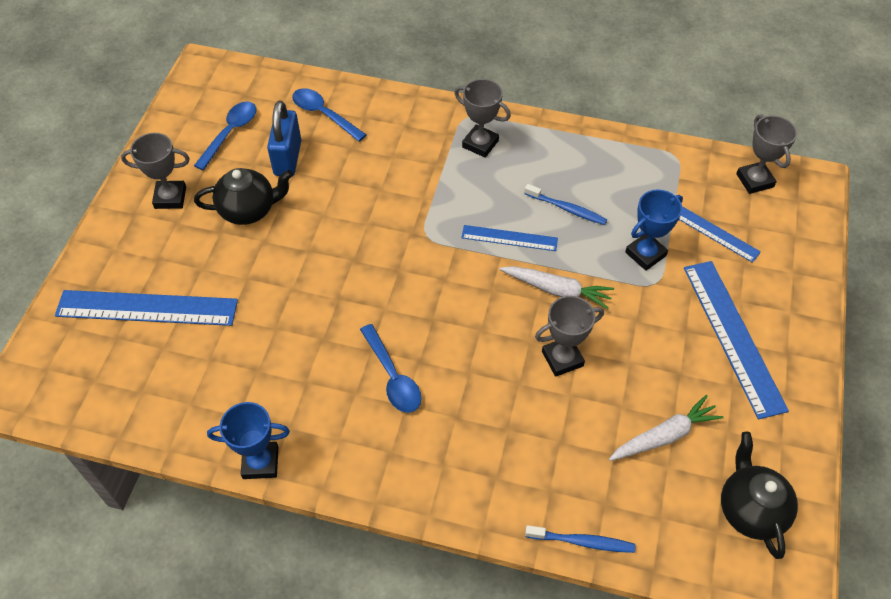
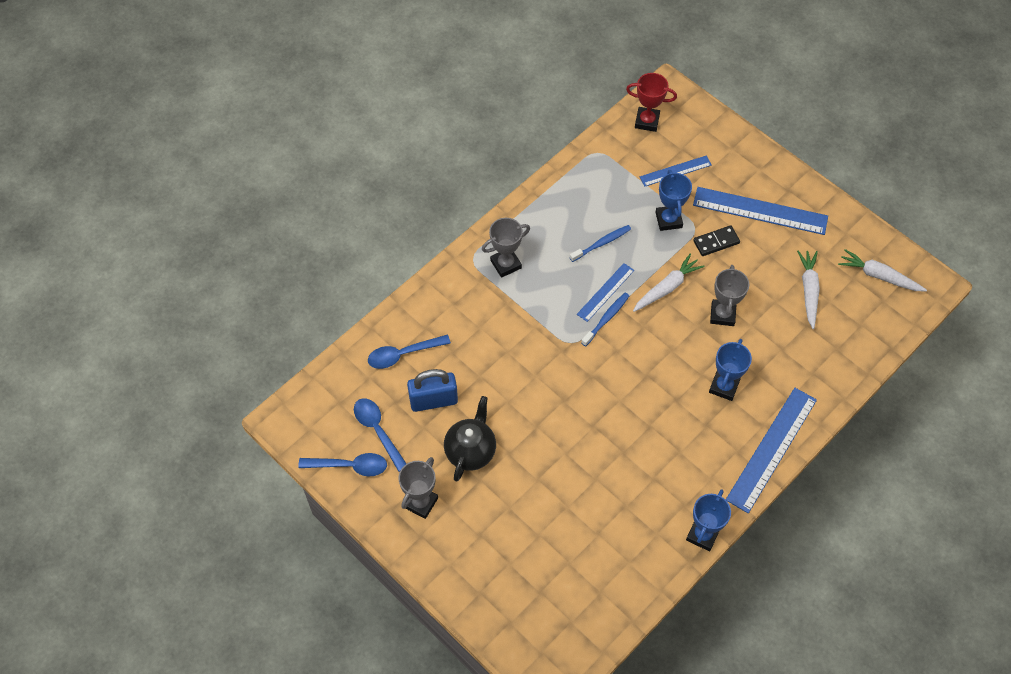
camera: 60 degrees left, 5 degrees up
blue ruler [55,290,238,326] -> blue ruler moved to [726,388,817,513]
blue padlock [267,101,301,176] -> blue padlock turned 45 degrees counterclockwise [407,369,458,412]
blue spoon [360,324,421,413] -> blue spoon moved to [298,453,387,476]
blue toothbrush [525,525,635,553] -> blue toothbrush moved to [581,293,629,346]
black teapot [721,432,798,559] -> white carrot [838,249,927,291]
grey trophy [736,114,797,194] -> red trophy [626,73,677,132]
none -> black domino [693,225,740,256]
none -> blue trophy [709,339,752,401]

